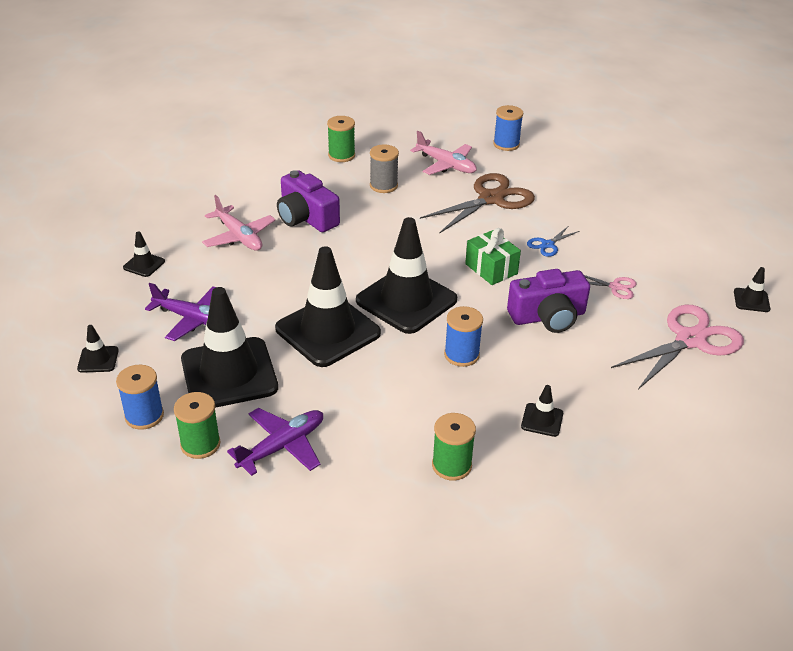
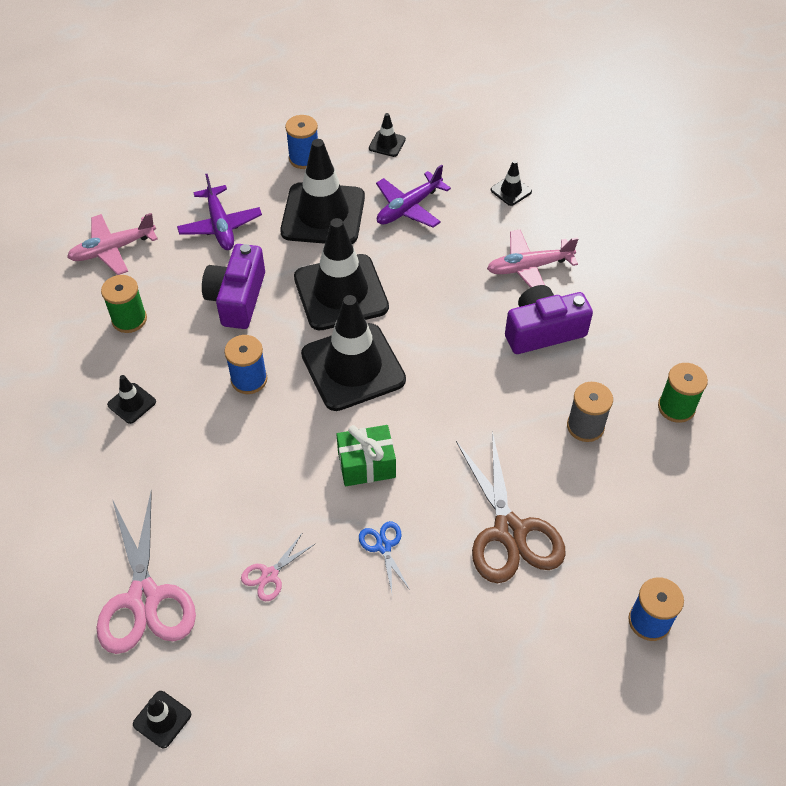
camera: 115 degrees right, 15 degrees up
green spool [174,392,221,459] -> none
pink plane [410,131,477,175] -> pink plane moved to [67,213,158,275]
purple camera [507,269,590,333] -> purple camera moved to [202,244,265,329]

